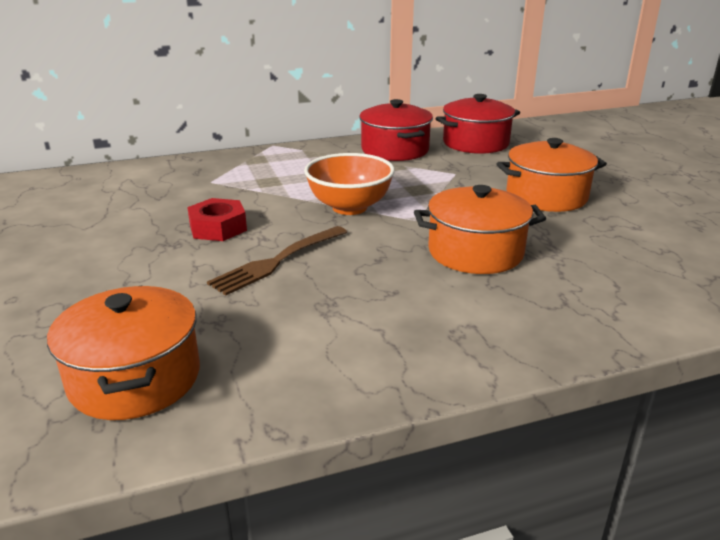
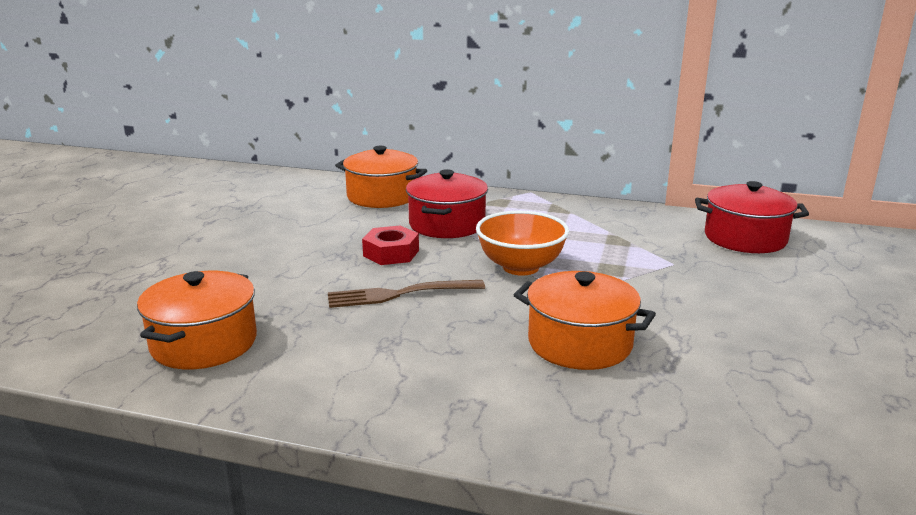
camera: 35 degrees right, 5 degrees down
red pot [359,99,433,161] -> red pot moved to [406,169,488,238]
orange pot [497,138,607,212] -> orange pot moved to [335,146,427,208]

